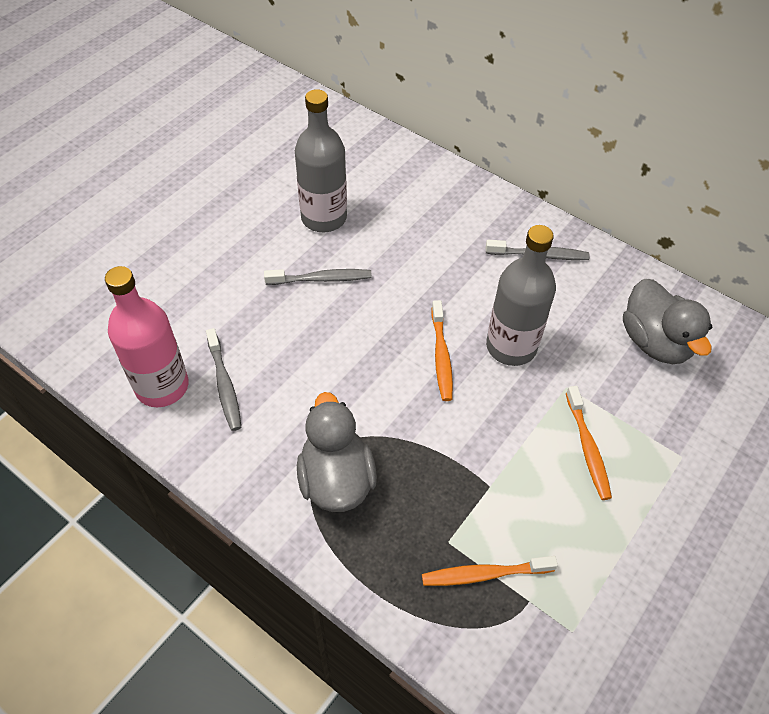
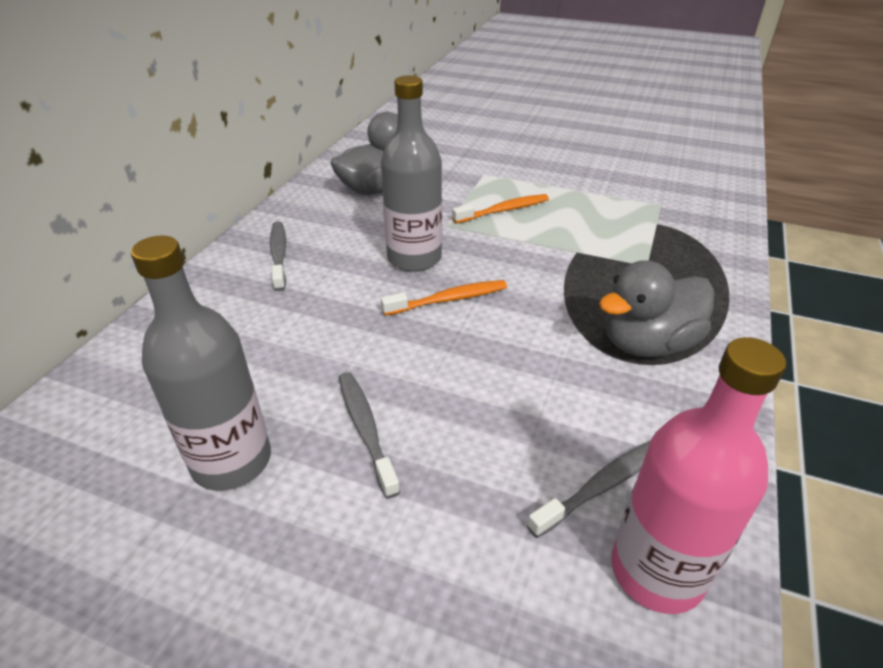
camera: 105 degrees left, 15 degrees down
orange toothbrush [422,556,558,586] -> none

